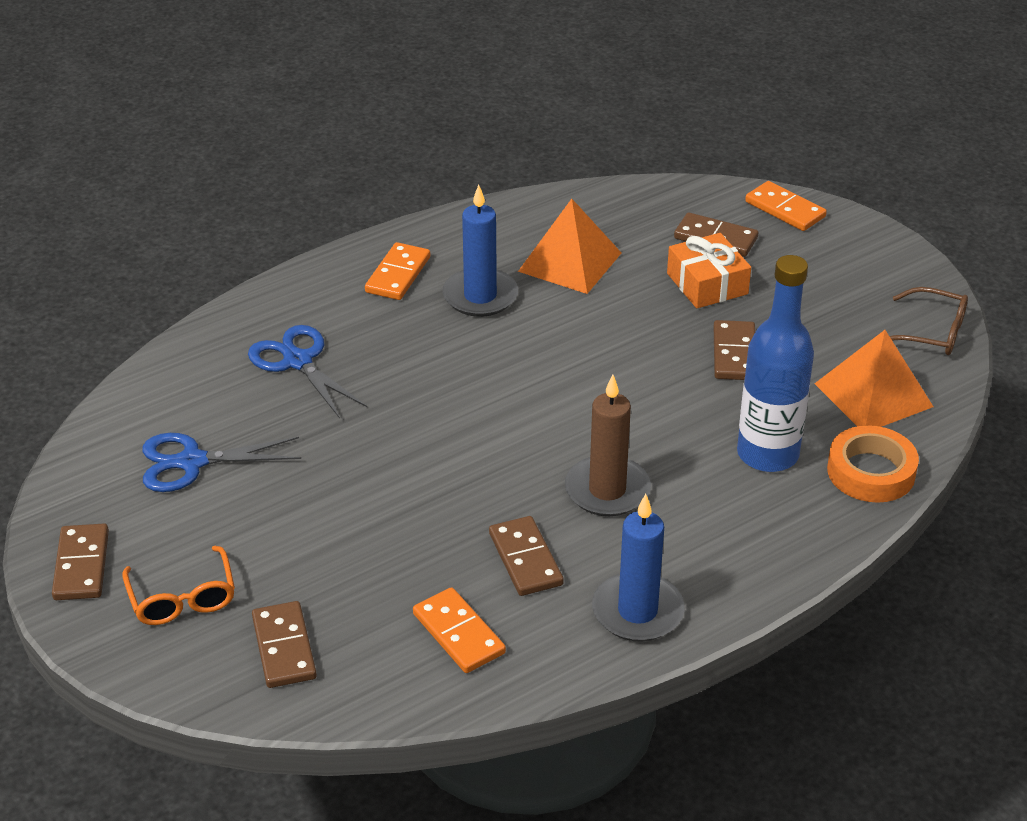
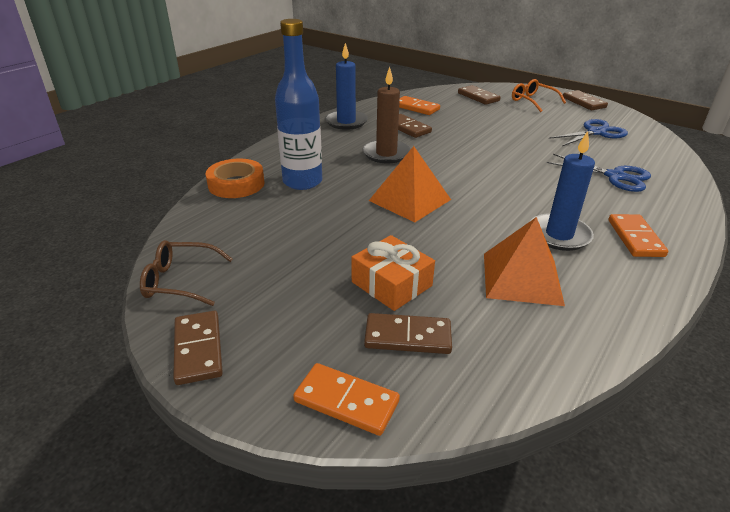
camera: 160 degrees right, 5 degrees down
brown domino [714,320,755,380] -> brown domino moved to [173,311,223,385]
orange pyramid [814,330,934,427] -> orange pyramid moved to [369,146,451,222]

